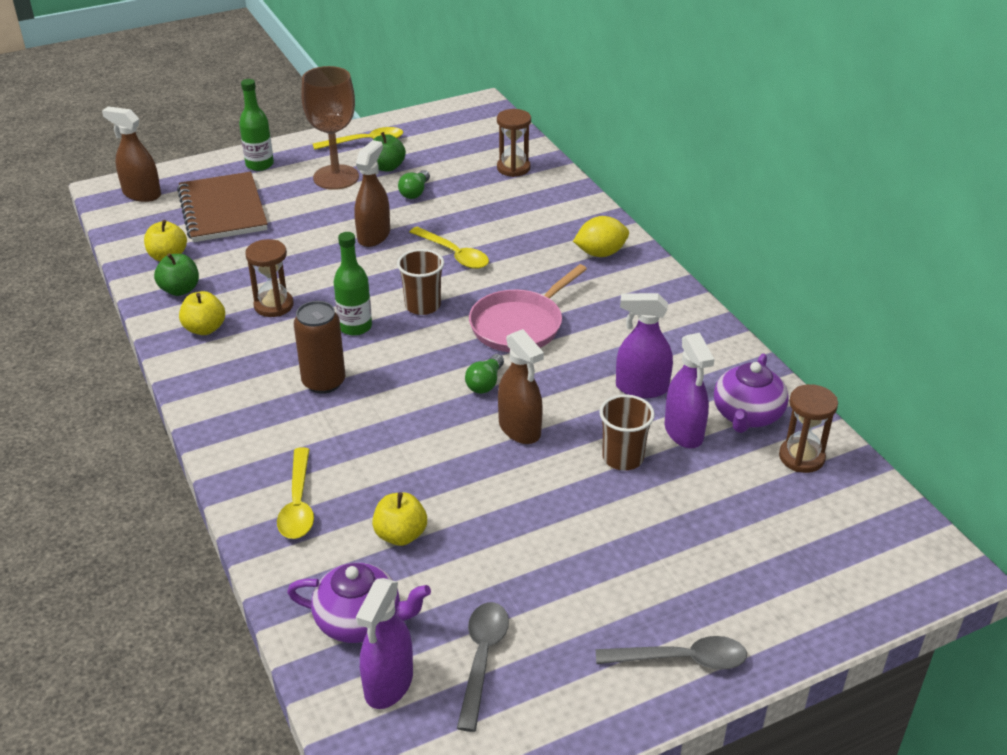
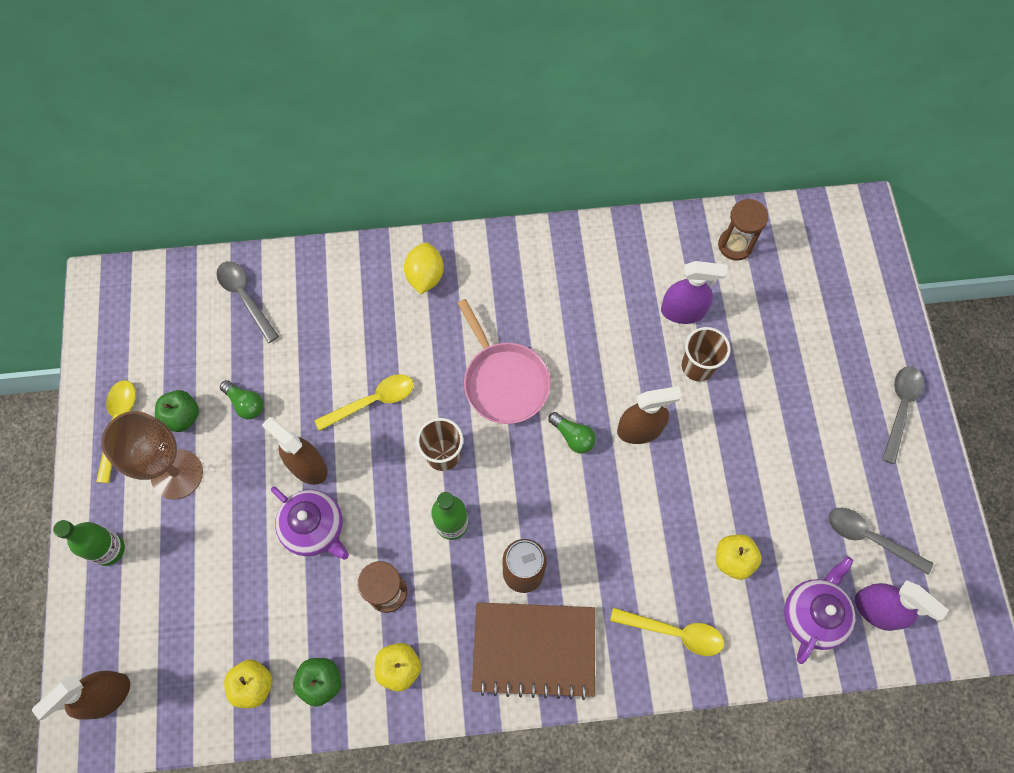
camera: 70 degrees left, 30 degrees up
brown notebook [177,172,268,242] -> brown notebook moved to [472,602,596,700]
brown hourglass [497,109,531,177] -> grey spoon [217,261,279,343]
purple spray bottle [616,293,673,398] -> none
purple teapot [714,354,789,433] -> purple teapot moved to [271,487,349,560]

